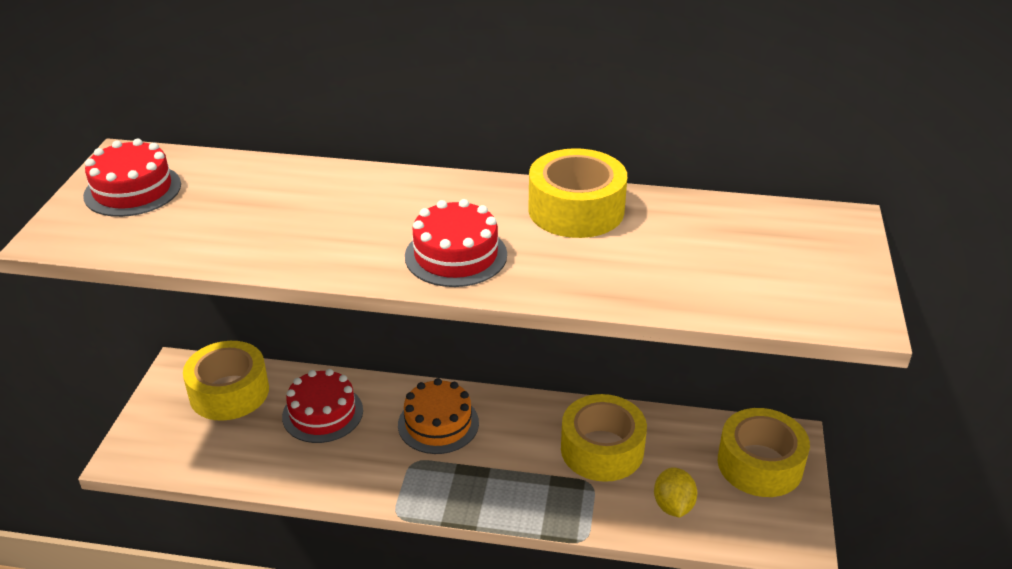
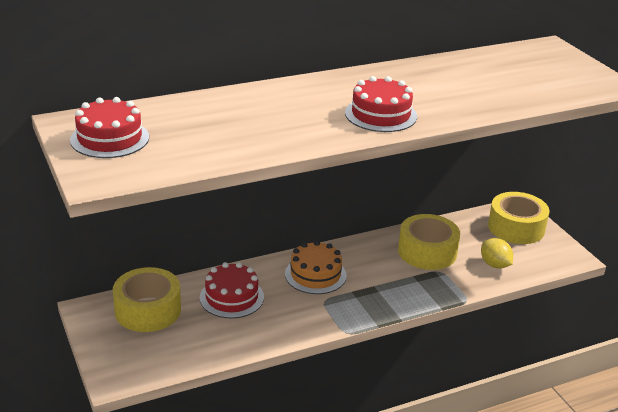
camera: 35 degrees left, 5 degrees down
yellow tape [528,148,627,238] -> none

